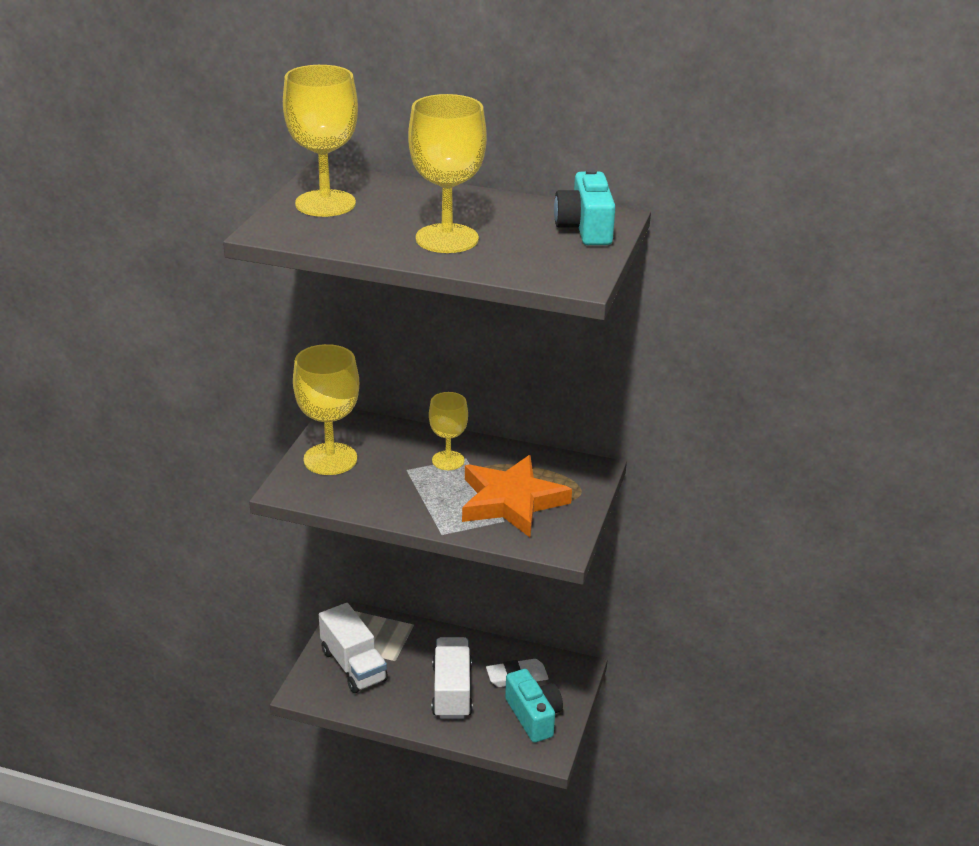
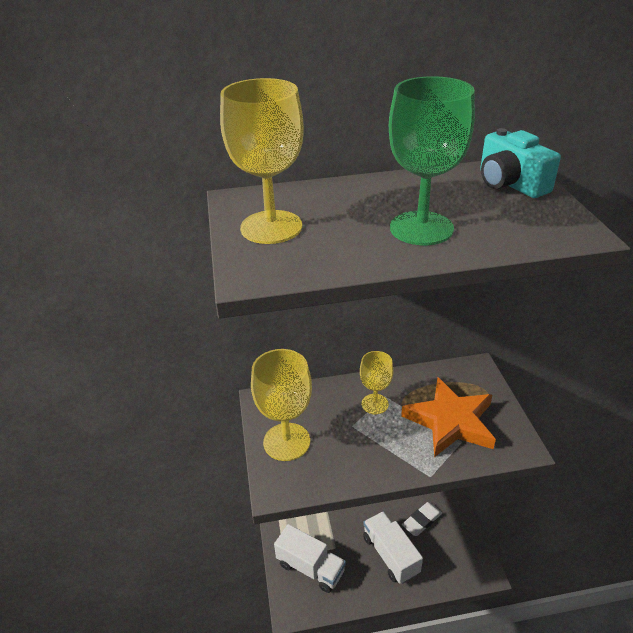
camera: 25 degrees left, 5 degrees up
yellow goblet [408,94,487,253] -> green goblet [389,76,475,245]
turquoise camera [505,669,563,743] -> none

